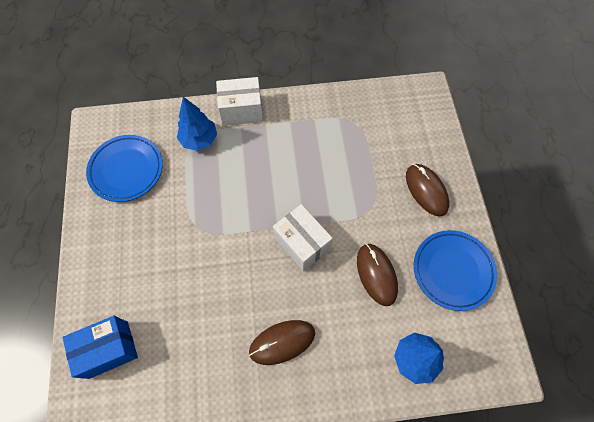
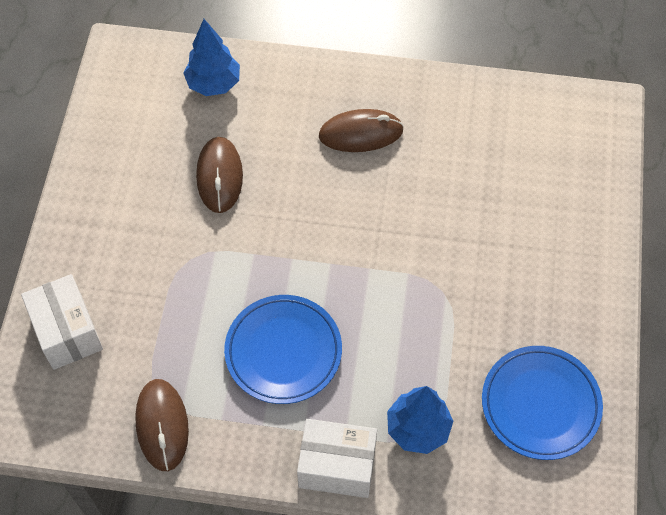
camera: 165 degrees left, 5 degrees down
blue box [62,316,138,379] -> none
white box [273,204,333,271] -> white box moved to [21,274,103,370]
brown mouse [406,164,449,217] -> brown mouse moved to [135,379,189,471]
blue plate [414,230,497,311] -> blue plate moved to [224,295,342,404]

